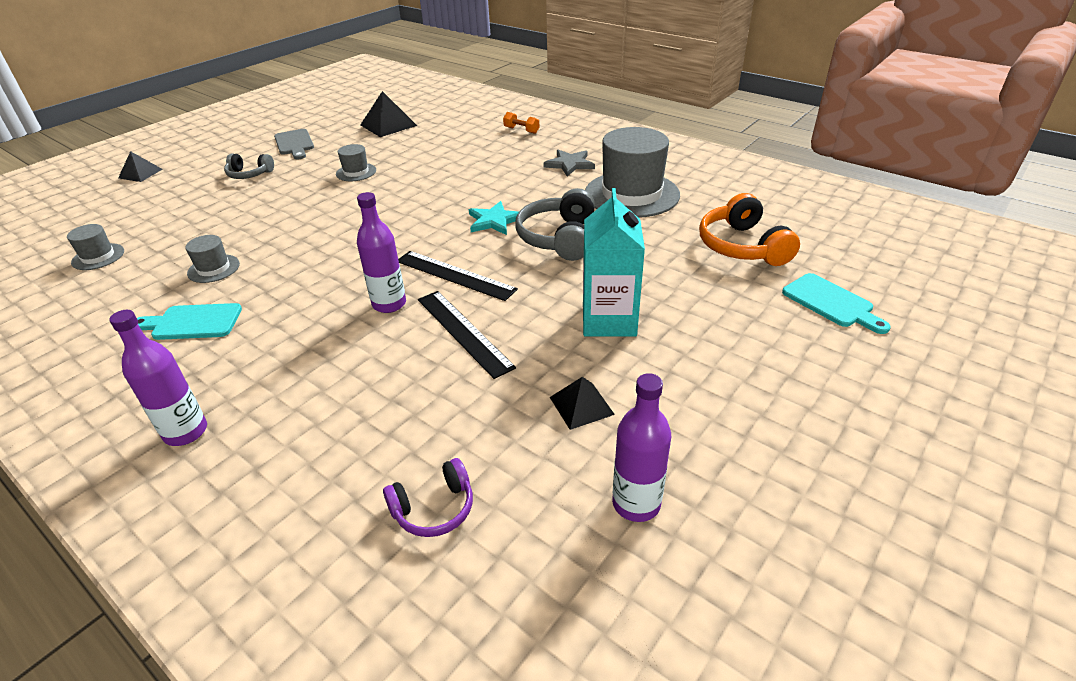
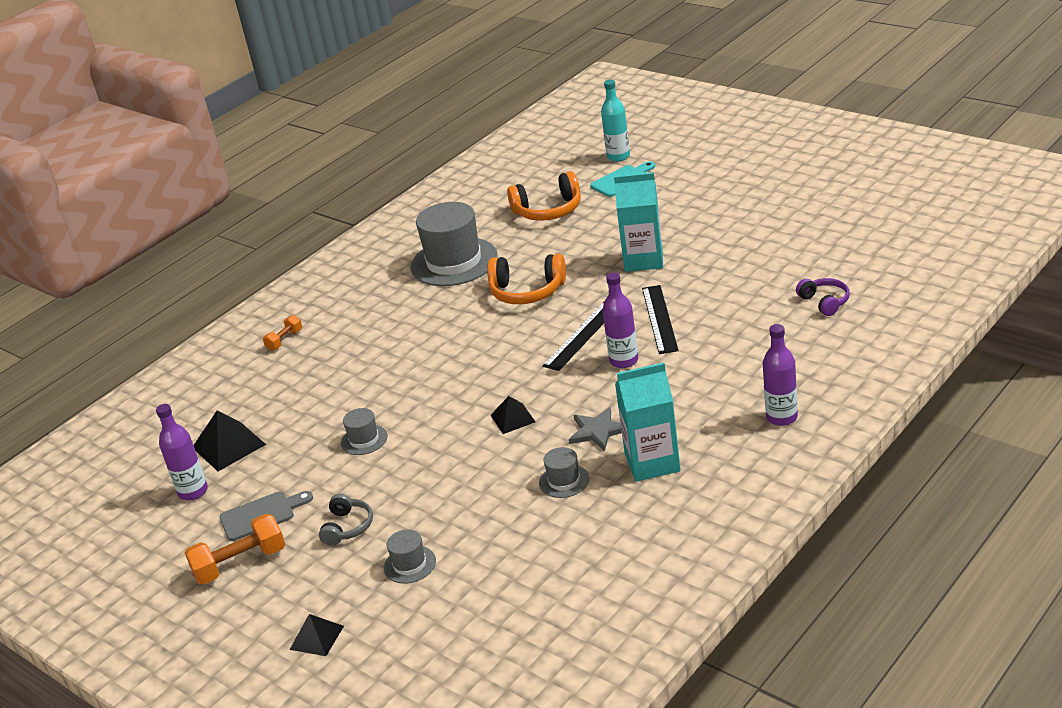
camera: 85 degrees left, 5 degrees down
grey hat [67,224,124,270] -> grey hat moved to [384,529,436,584]
turquoise cutting board [137,303,242,340] -> turquoise carton [615,363,681,482]
black ruler [418,291,516,379] -> black ruler turned 60 degrees counterclockwise [642,285,679,354]
turquoise star [469,201,519,235] -> none
grey headphones [515,188,595,261] -> orange headphones [487,254,566,304]
grey star [543,150,595,176] -> grey star moved to [569,407,622,451]
black pyramid [550,377,615,430] -> black pyramid moved to [490,396,535,434]
purple bottle [612,373,671,522] -> purple bottle moved to [156,404,208,500]
none -> orange dumbbell [185,514,285,585]
none -> turquoise bottle [601,80,630,162]

